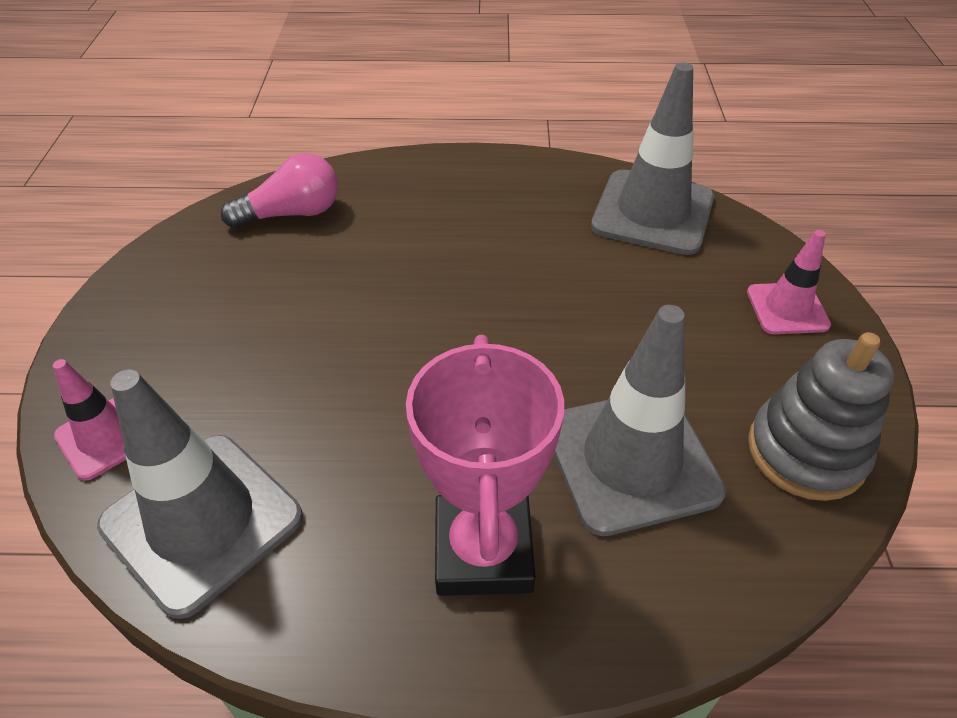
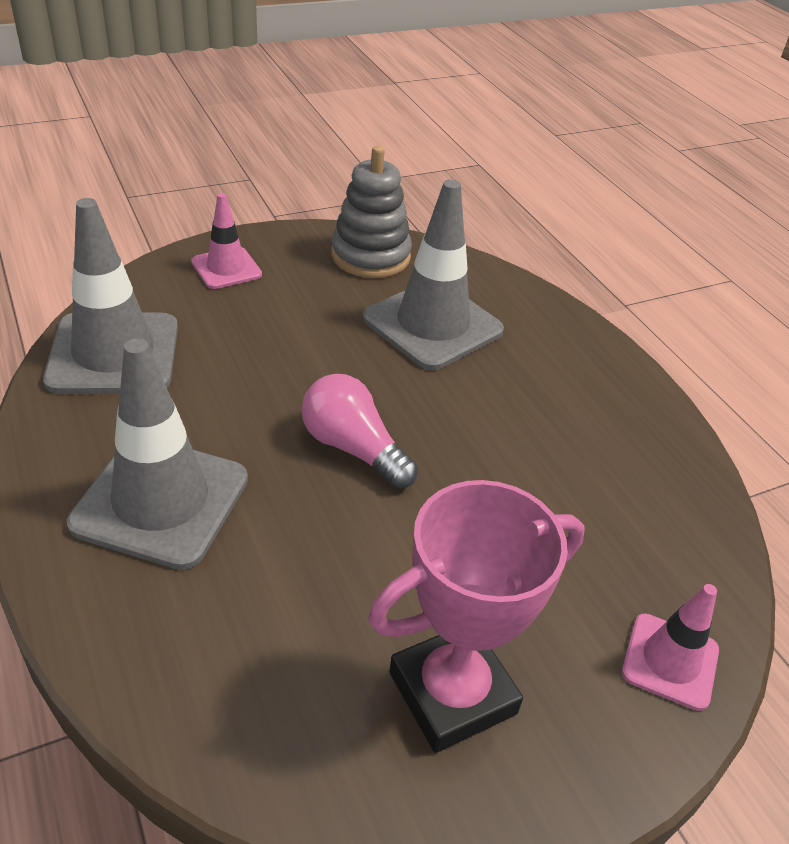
camera: 120 degrees left, 5 degrees down
grey traffic cone [97,370,303,619] -> grey traffic cone moved to [67,338,248,570]
pink light bulb [221,153,338,229] -> pink light bulb moved to [302,374,418,489]
pink trophy [406,335,564,596] -> pink trophy moved to [368,480,585,753]

